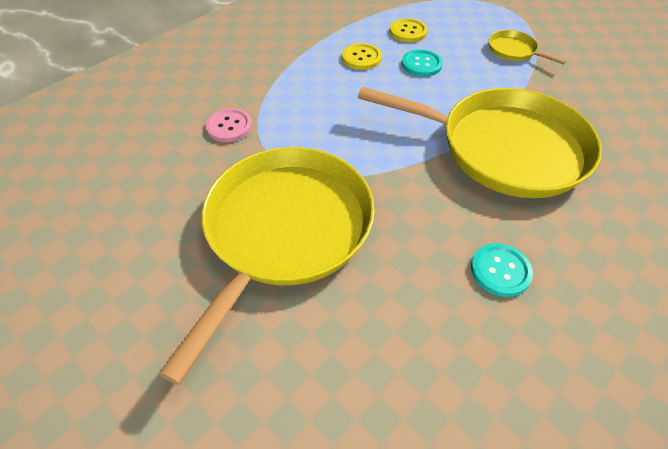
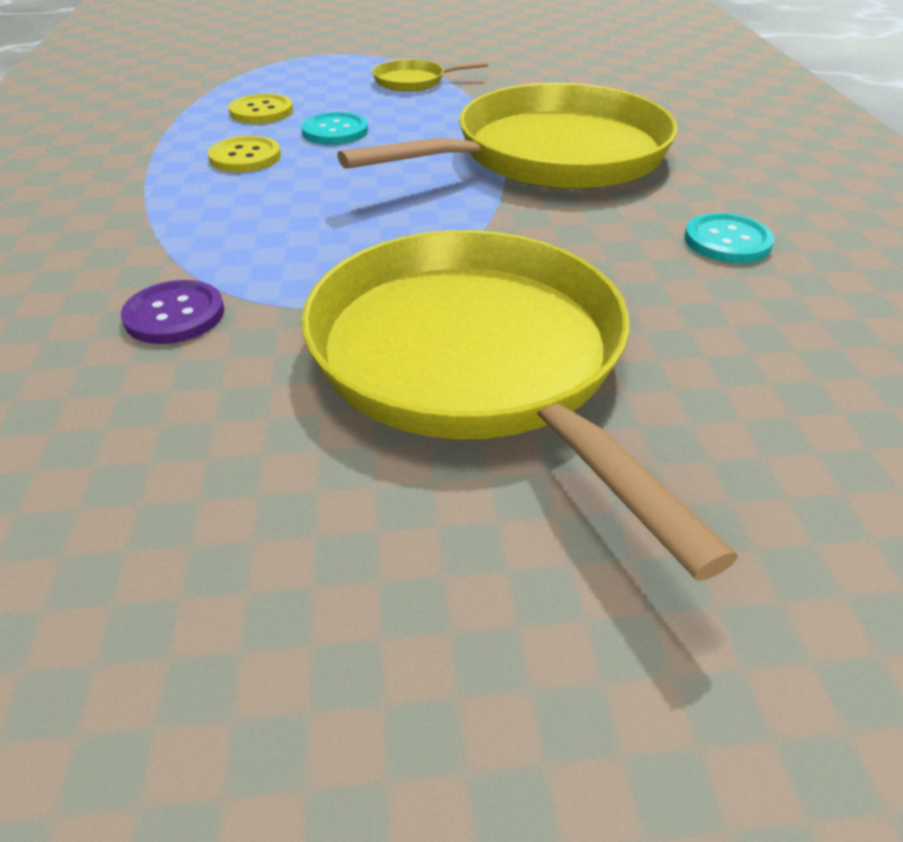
camera: 50 degrees left, 10 degrees down
pink button [205,108,252,142] -> purple button [121,280,224,344]

